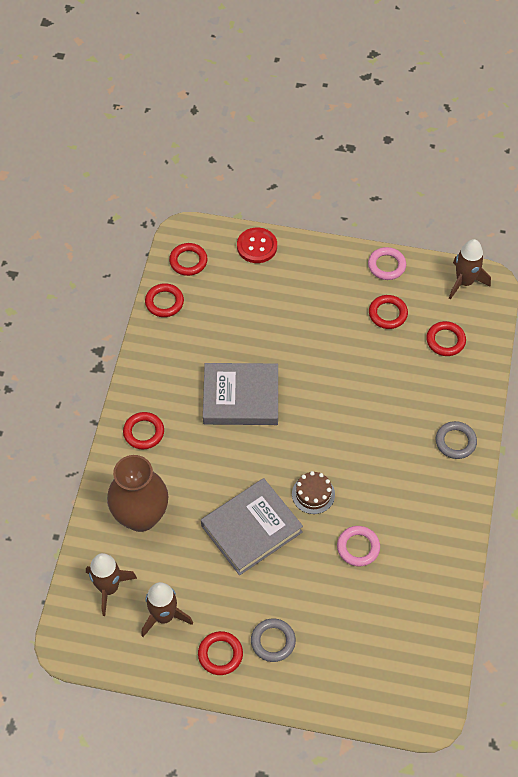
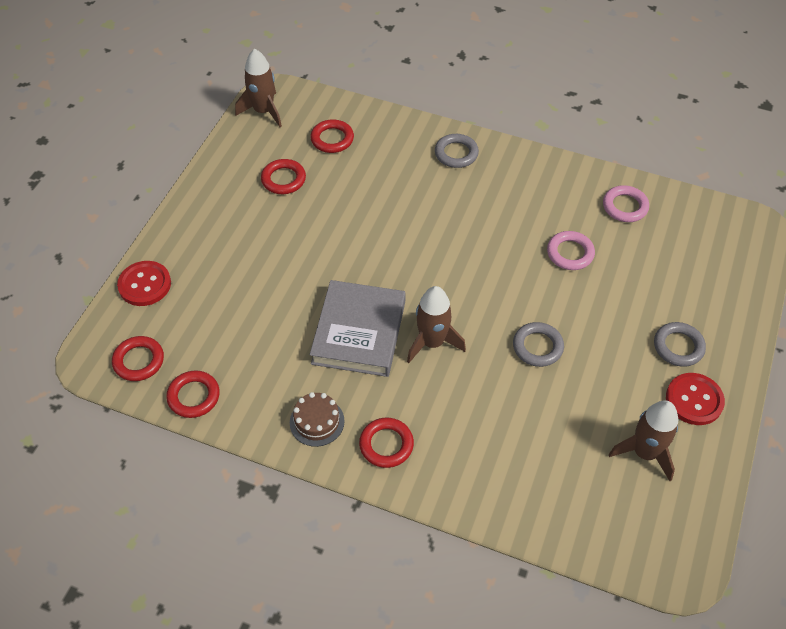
camera: 80 degrees left, 5 degrees down
brown rocket [86,553,137,616] -> brown rocket moved to [407,286,466,363]
brown vase [107,455,169,532] -> none
red ring [198,631,243,675] -> red button [666,373,725,425]
grey book [201,478,303,575] -> grey ring [513,322,564,367]
brown cake [292,471,335,514] -> brown cake moved to [290,392,345,447]
pink ring [368,247,406,280] -> pink ring moved to [603,185,649,222]

